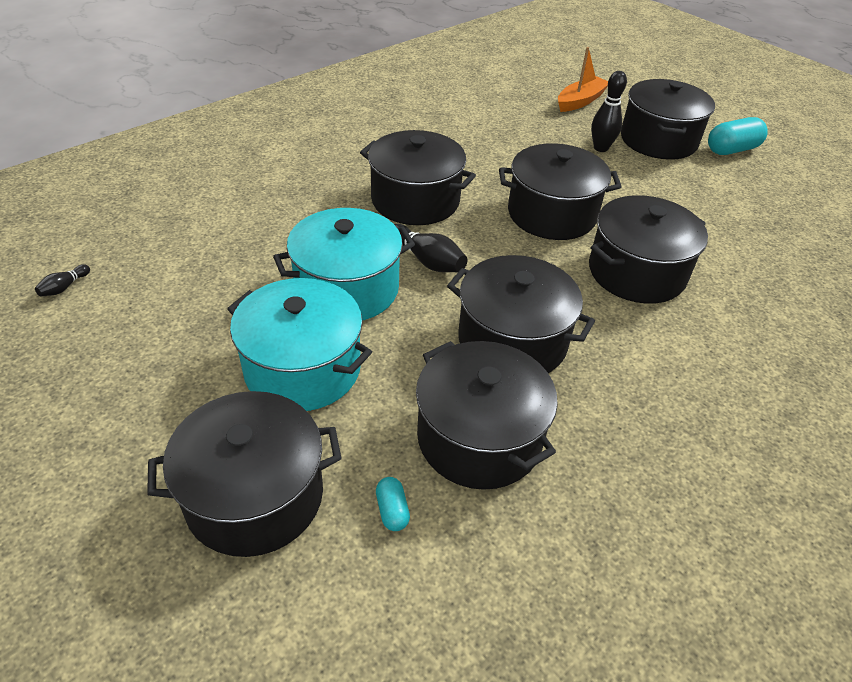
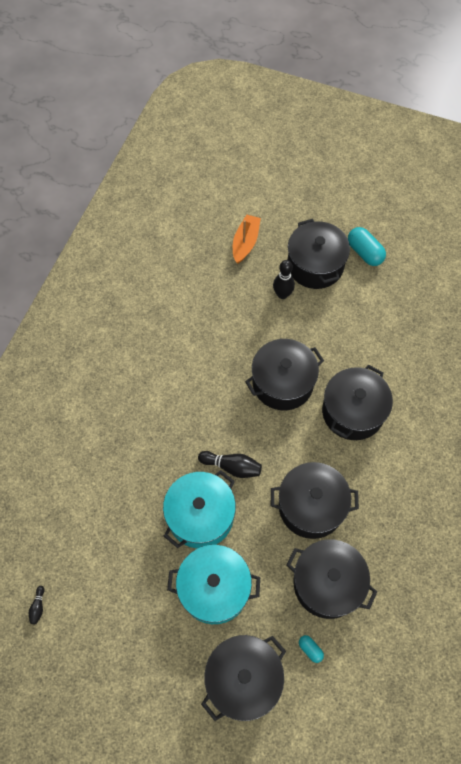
camera: 25 degrees left, 20 degrees up
black pot [360,130,476,225] -> none
turquoise capsule [708,117,768,155] -> turquoise capsule turned 75 degrees counterclockwise [348,227,386,266]

